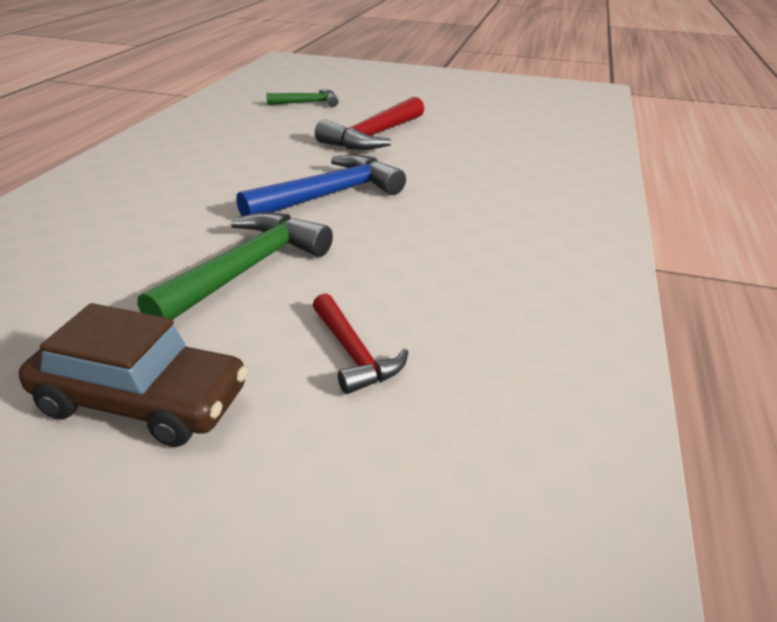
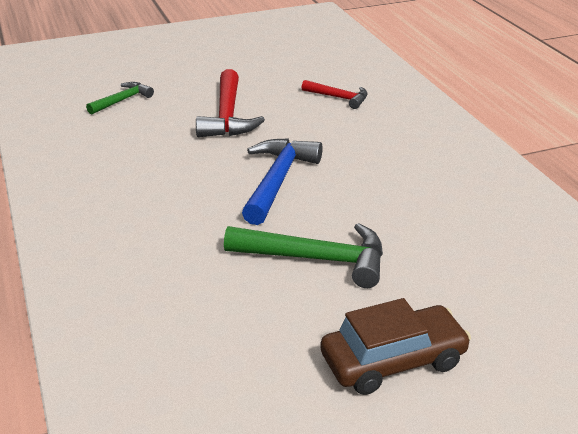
camera: 35 degrees left, 0 degrees up
green hammer [137,212,333,319] -> green hammer turned 105 degrees clockwise [224,223,383,288]
red hammer [313,293,408,394] -> red hammer moved to [302,80,368,109]

